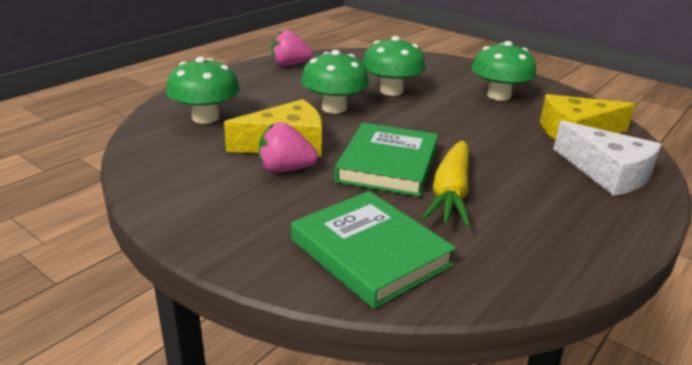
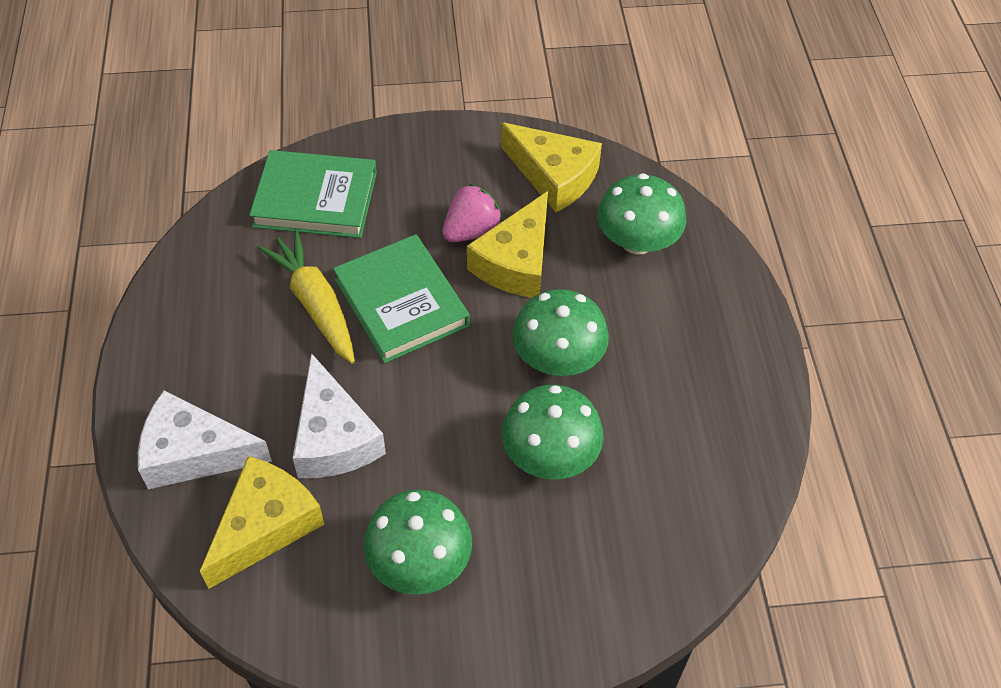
camera: 135 degrees right, 25 degrees up
pink strawberry [272,30,313,66] -> none
none -> white cheese [293,353,386,478]
none -> yellow cheese [501,122,602,212]

